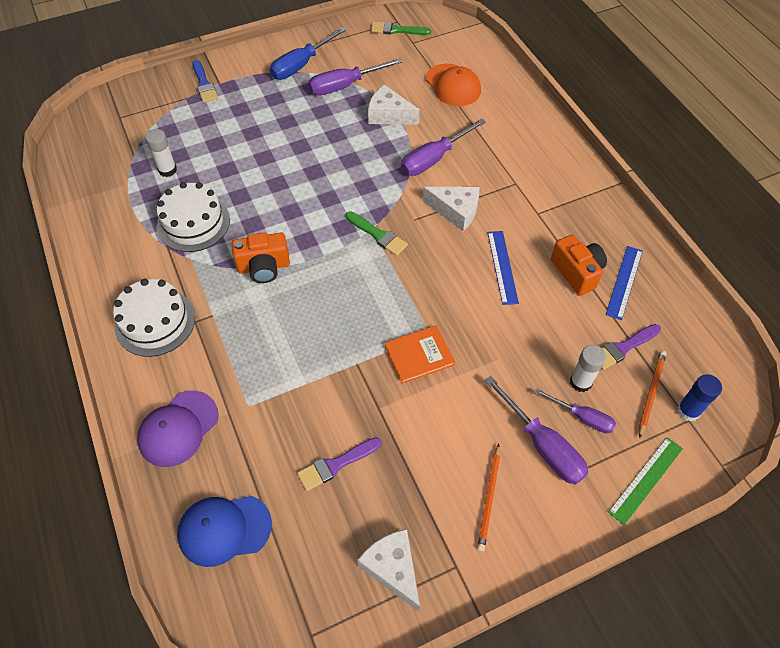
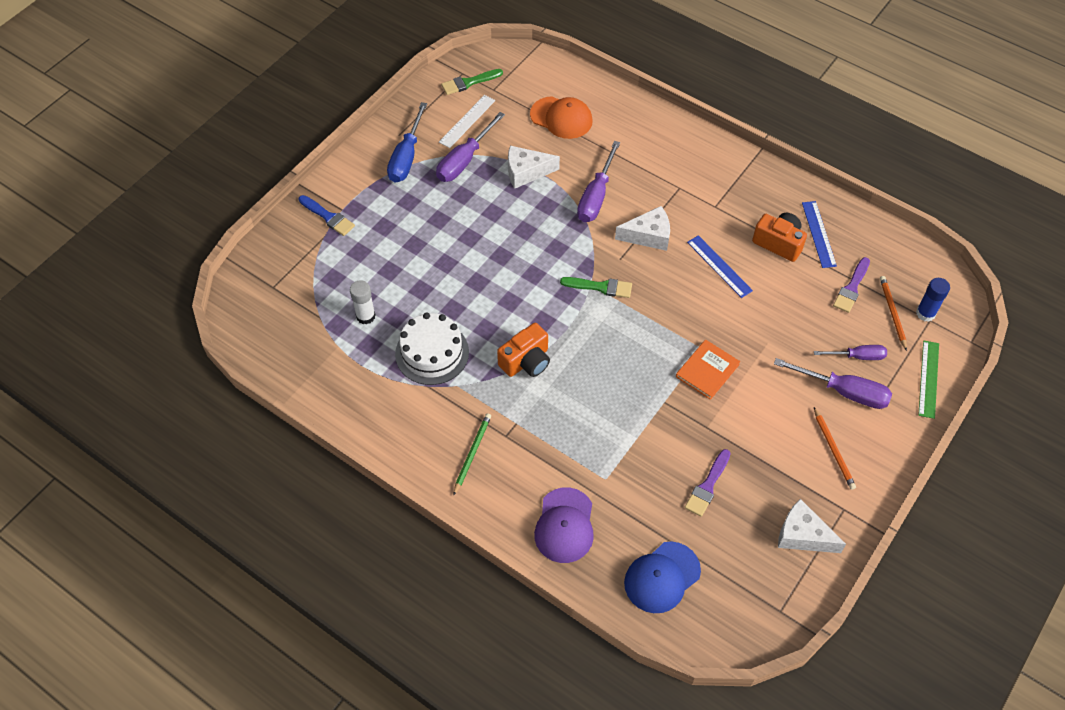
camera: 30 degrees left, 0 degrees up
white cake [113,279,195,357] -> green pencil [453,413,491,496]
white glue stick [570,345,606,392] -> none
none -> white ruler [439,95,495,148]

